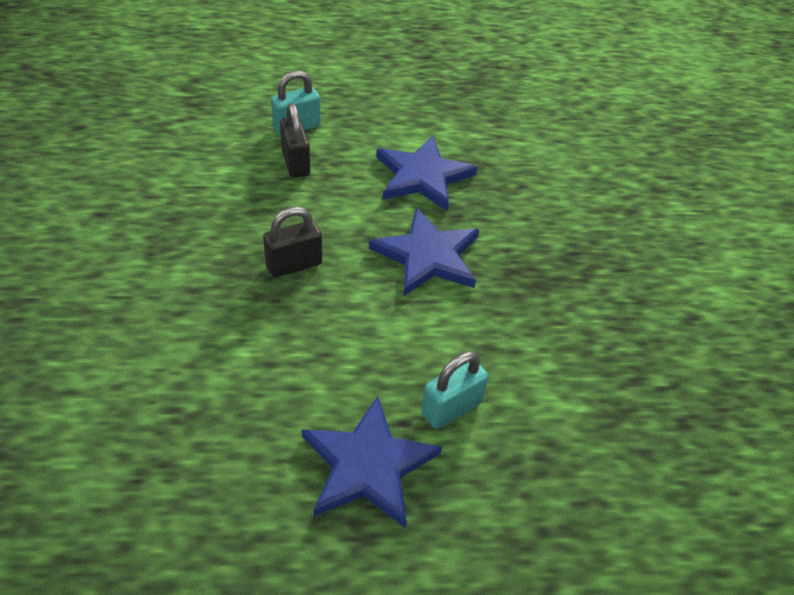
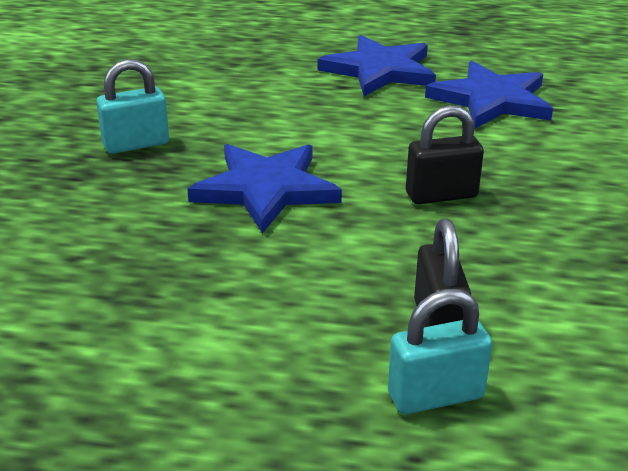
camera: 165 degrees left, 15 degrees down
blue star [376,136,478,211] -> blue star moved to [425,61,553,128]
turquoise padlock [421,352,489,429] -> turquoise padlock moved to [96,59,169,154]

